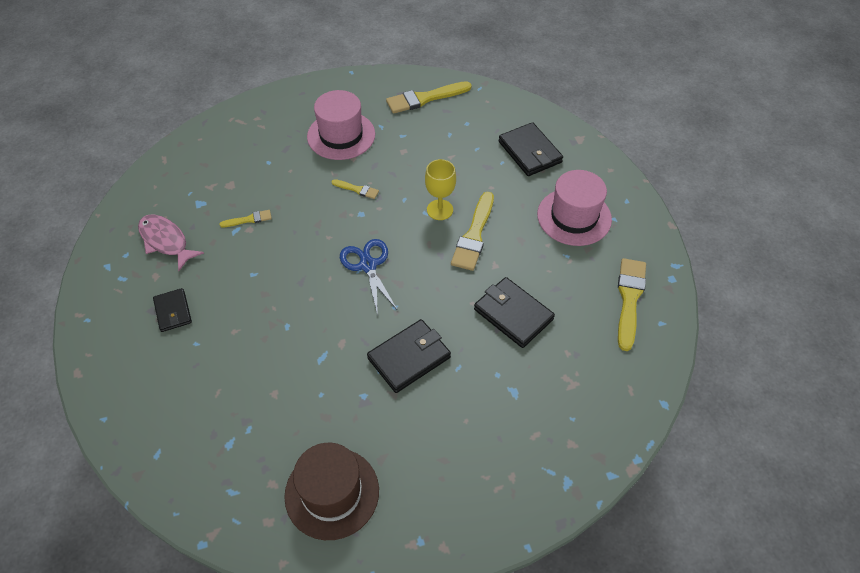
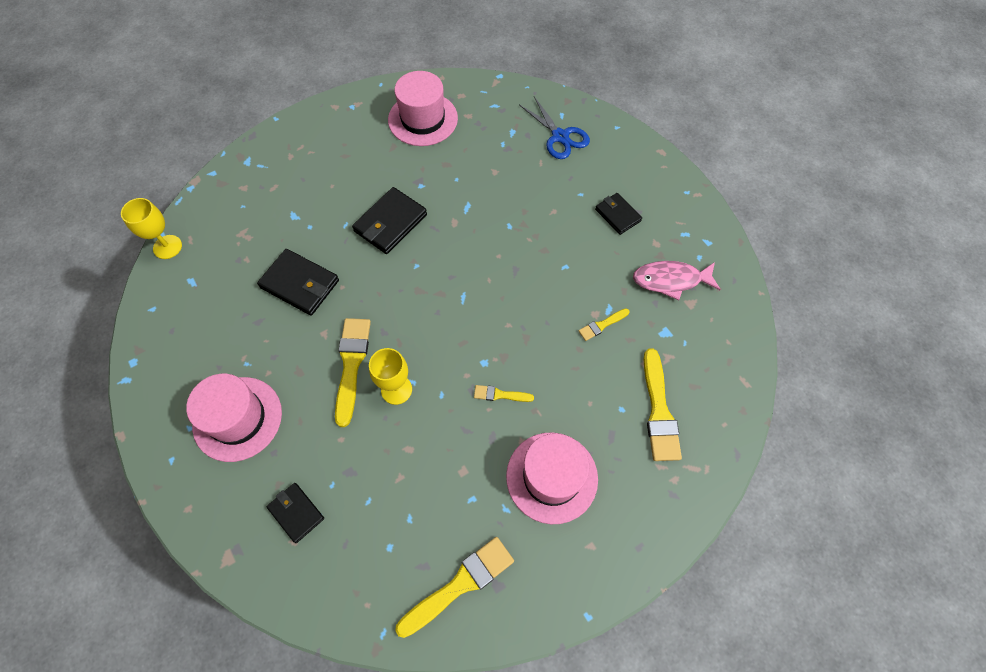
camera: 165 degrees right, 10 degrees up
pink fish [138,215,204,271] -> pink fish turned 150 degrees clockwise [633,261,721,300]
brown hat [284,443,379,540] -> pink hat [388,71,458,146]
blue scissors [340,239,398,316] -> blue scissors moved to [520,97,590,159]
black wallet [498,122,563,176] -> black wallet [267,483,324,543], size x0.63
yellow brush [618,258,646,351] -> yellow brush moved to [643,348,682,461]
none -> yellow goblet [121,198,182,259]

